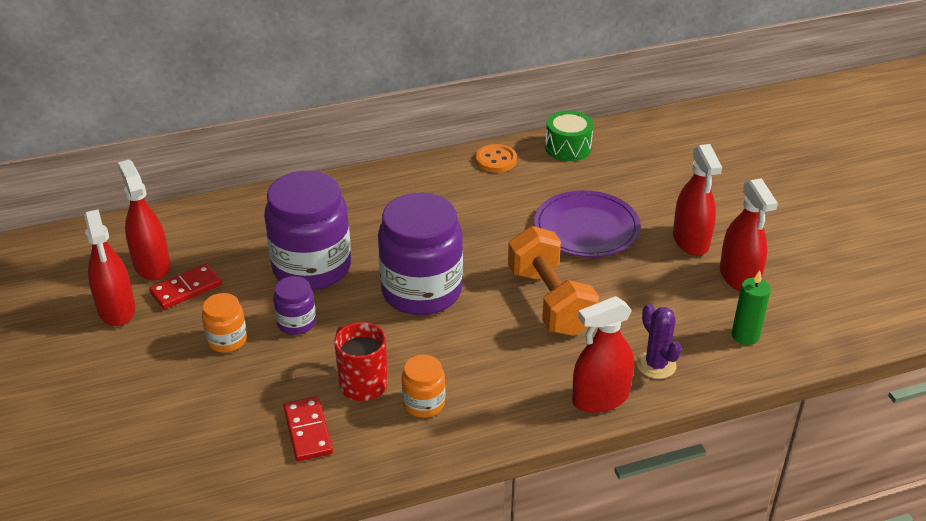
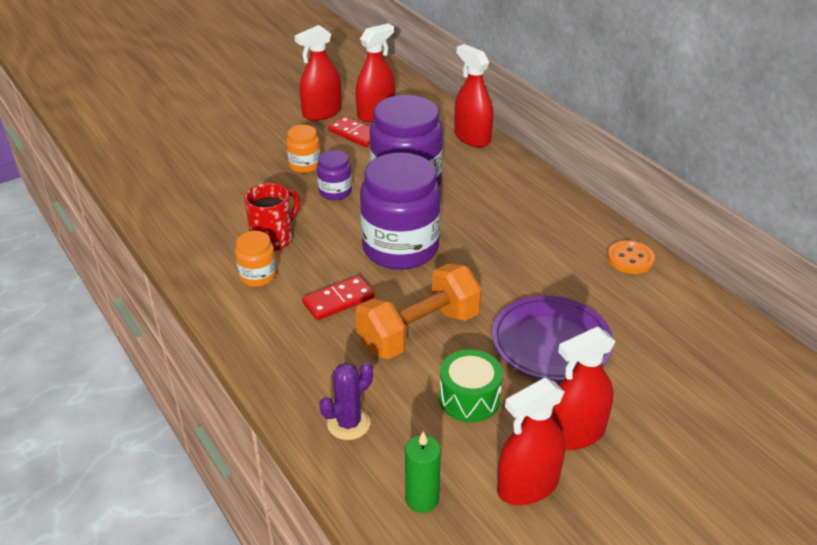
camera: 75 degrees right, 0 degrees up
red domino [283,396,333,461] -> red domino moved to [302,276,374,320]
green drum [545,110,594,161] -> green drum moved to [439,349,503,422]
red spray bottle [572,296,634,413] -> red spray bottle moved to [454,44,493,147]

